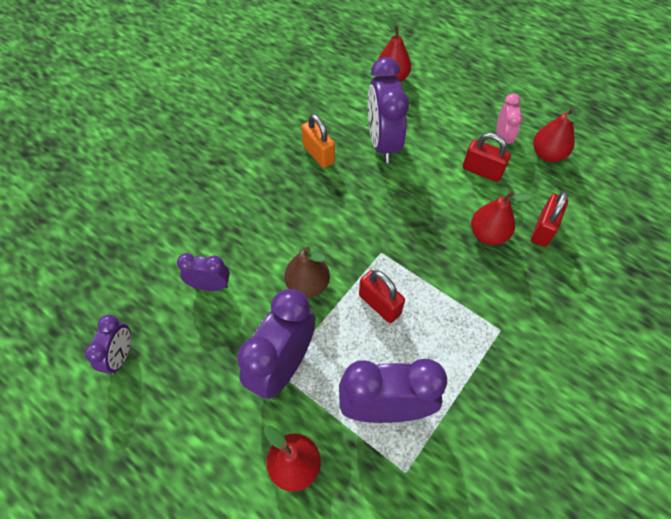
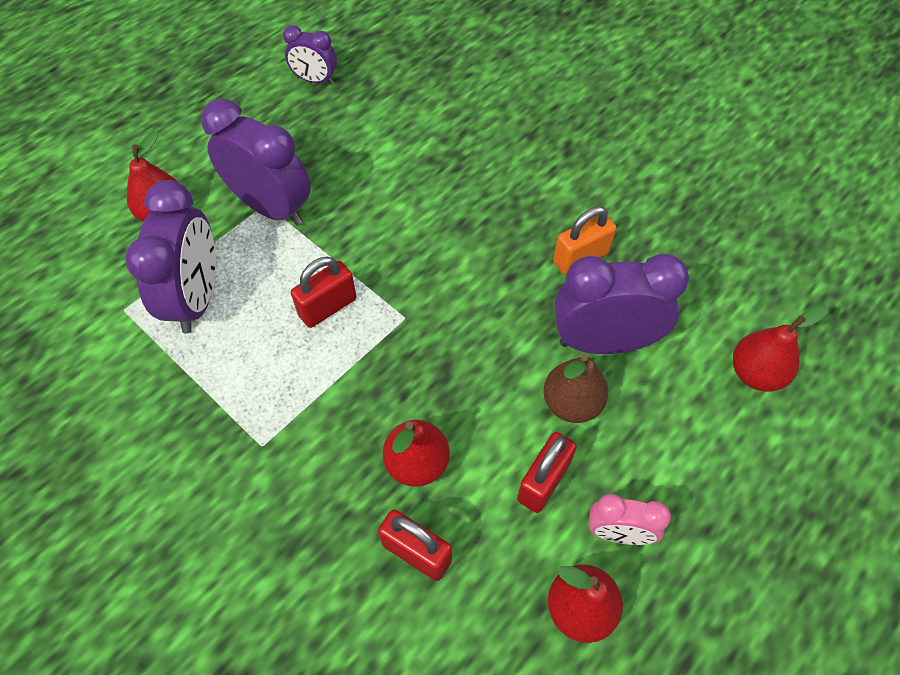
camera: 95 degrees right, 0 degrees up
purple clock [177,253,230,291] -> none
brown pear [284,247,330,298] -> brown pear moved to [543,354,608,423]

